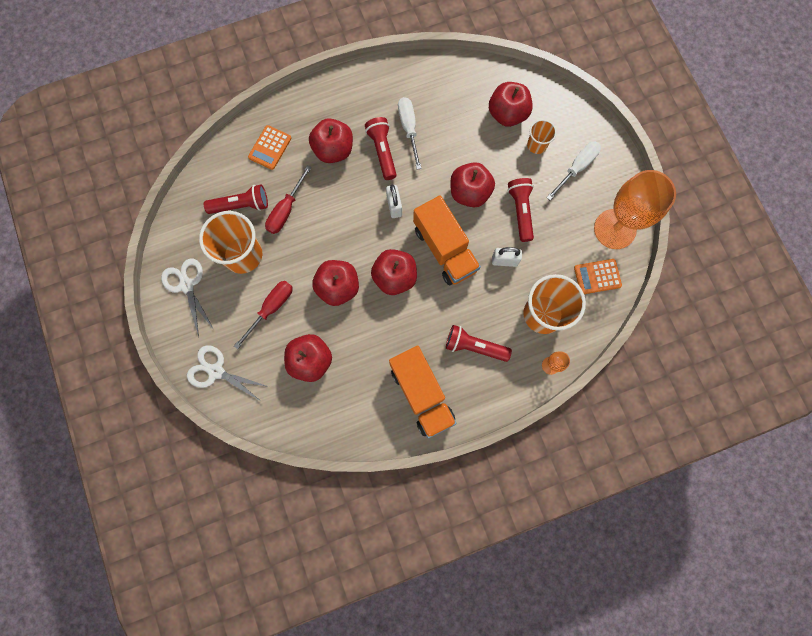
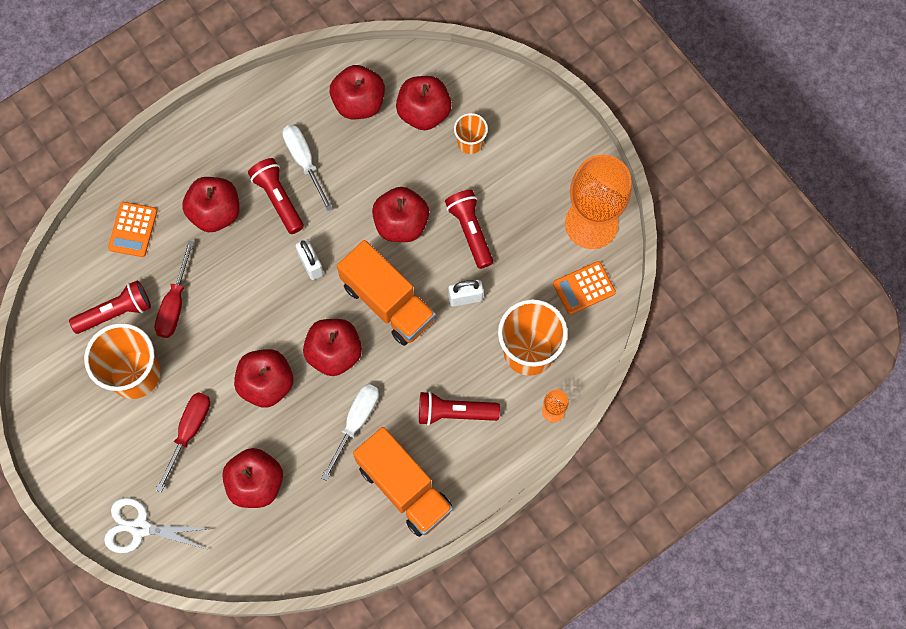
camera: 15 degrees left, 5 degrees down
white scissors [161,259,214,337] -> none
white screwdriver [546,141,601,200] -> white screwdriver moved to [321,384,379,481]
none -> red apple [330,65,385,119]

